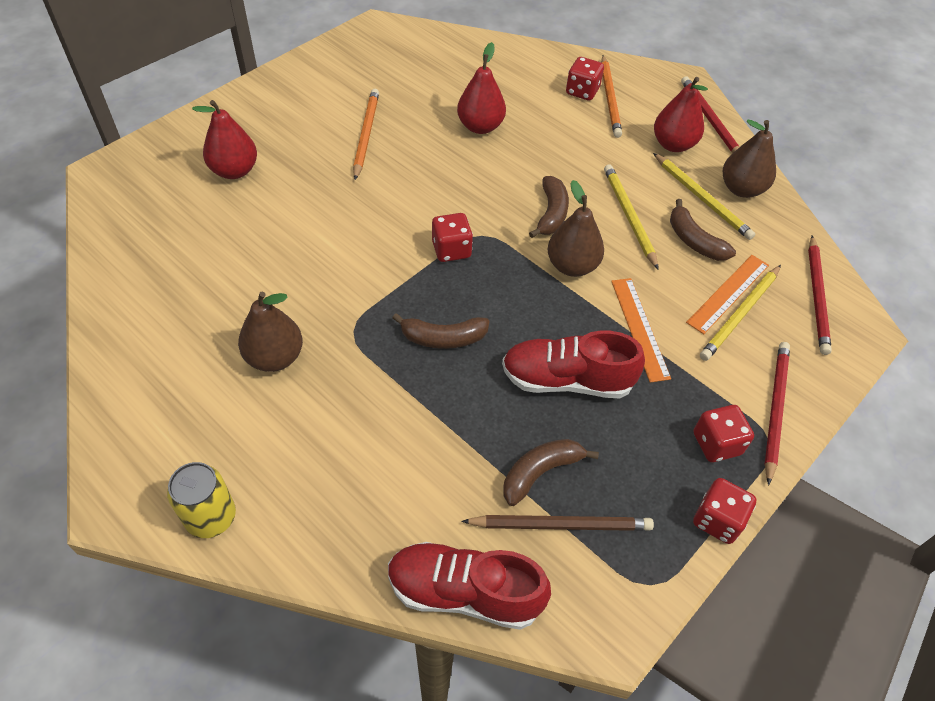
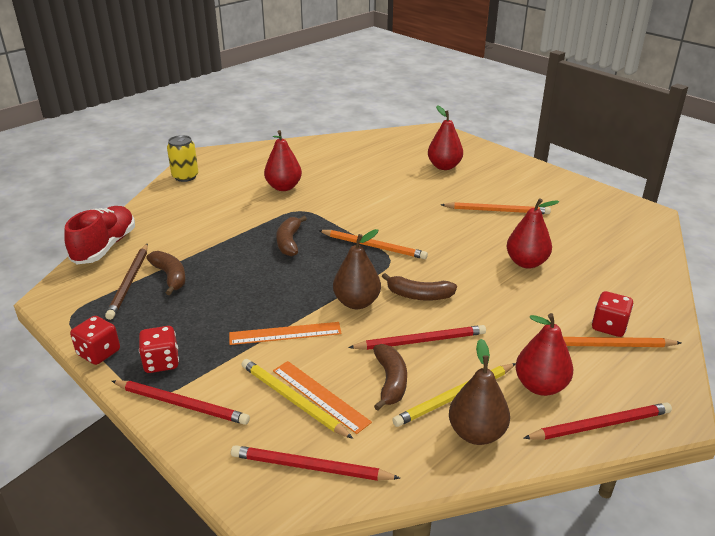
camera: 95 degrees right, 20 degrees down
brown pear [238,292,303,372] -> red pear [264,130,302,191]
red dice [432,213,473,262] -> orange pencil [318,230,428,259]
red shoe [502,330,645,398] -> none
yellow pencil [604,164,659,270] -> red pencil [348,325,486,350]
brown banana [670,199,736,261] -> brown banana turned 120 degrees clockwise [373,344,407,410]

